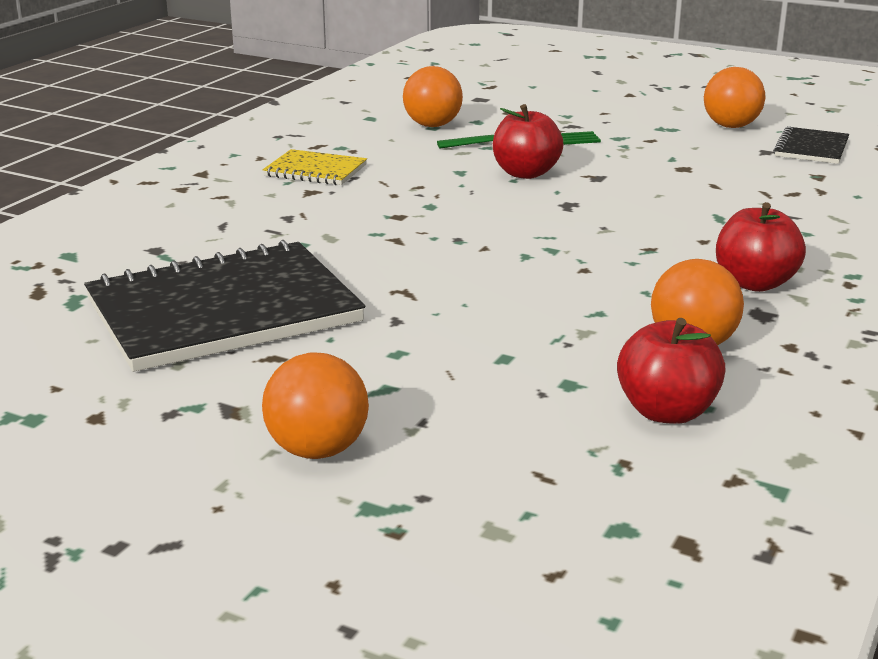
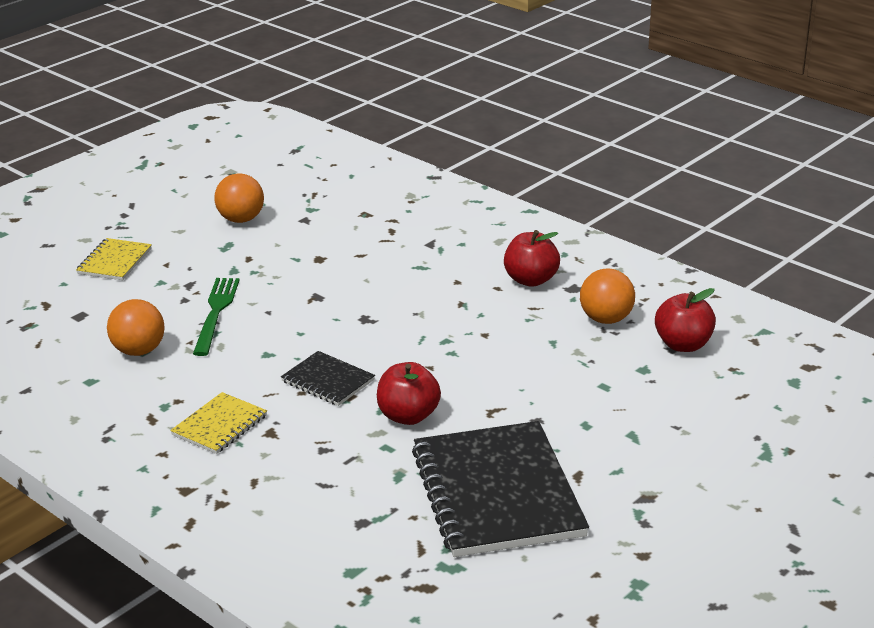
camera: 75 degrees left, 5 degrees up
orange ball [262,352,369,459] -> none
red apple [493,104,564,179] -> red apple moved to [377,362,441,425]
black notebook [773,126,849,164] -> black notebook moved to [281,351,375,406]
none -> yellow notebook [76,238,152,280]

